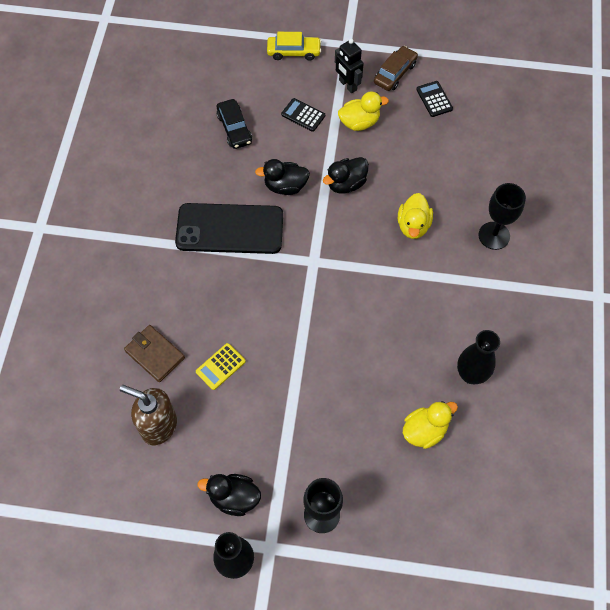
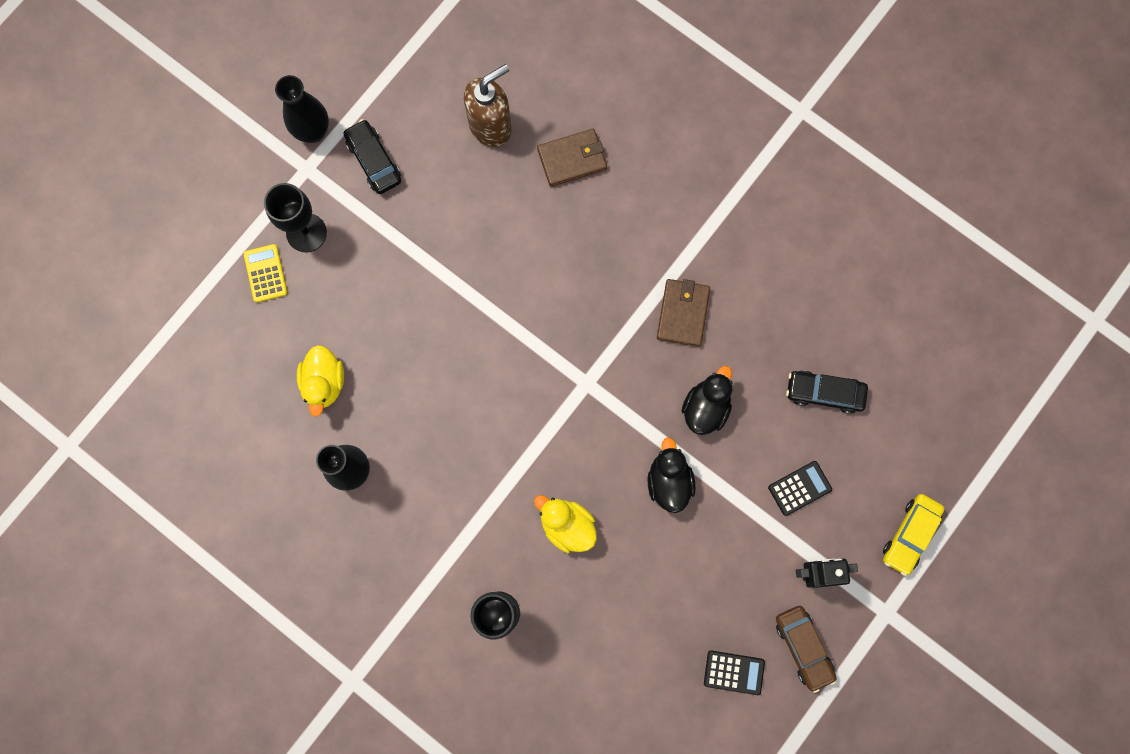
camera: 120 degrees right, 15 degrees up
black phone [175,203,283,254] -> brown wallet [657,279,710,347]
yellow calculator [196,343,246,390] -> yellow calculator moved to [244,244,287,302]
black duck [197,474,261,516] -> black car [343,119,401,194]
yellow duck [338,91,389,131] -> none

